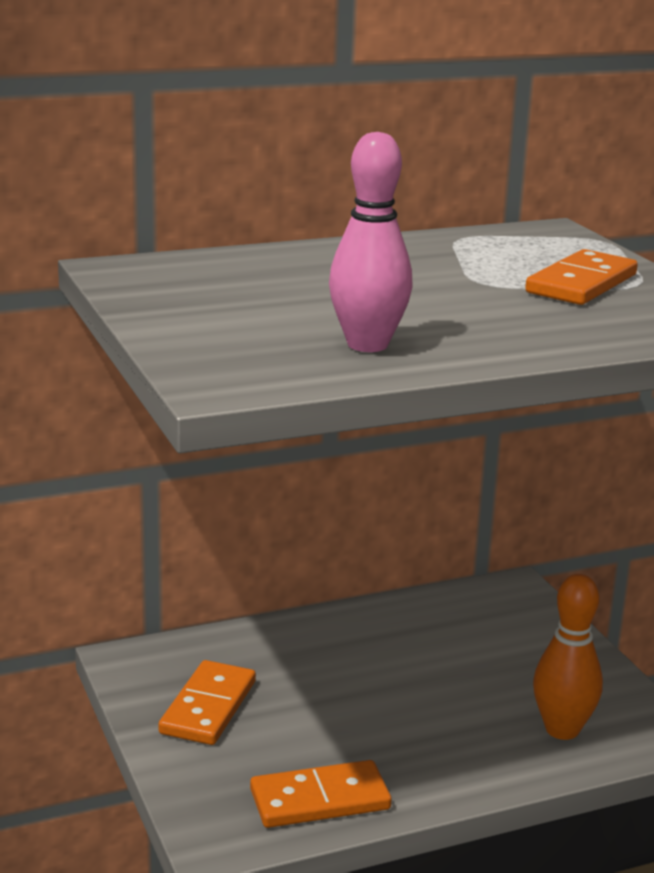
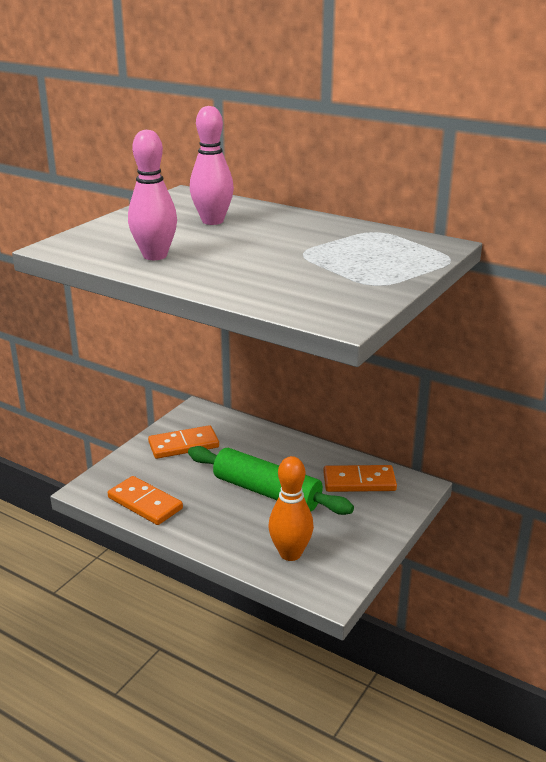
camera: 55 degrees right, 5 degrees up
orange domino [525,249,638,305] -> orange domino moved to [323,465,397,492]
none -> green rolling pin [188,446,354,515]
none -> pink bowling pin [190,106,234,225]

